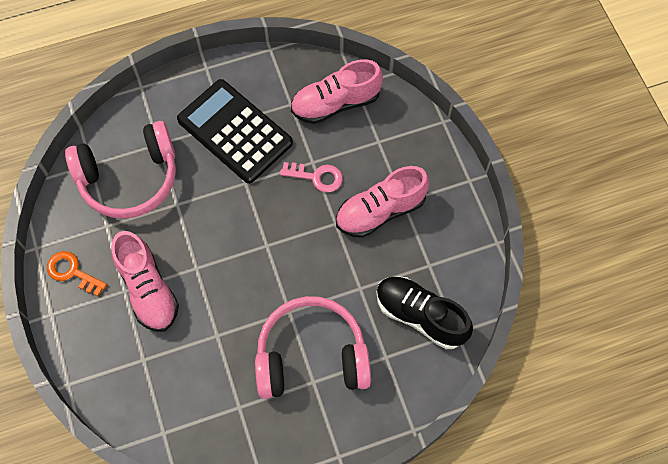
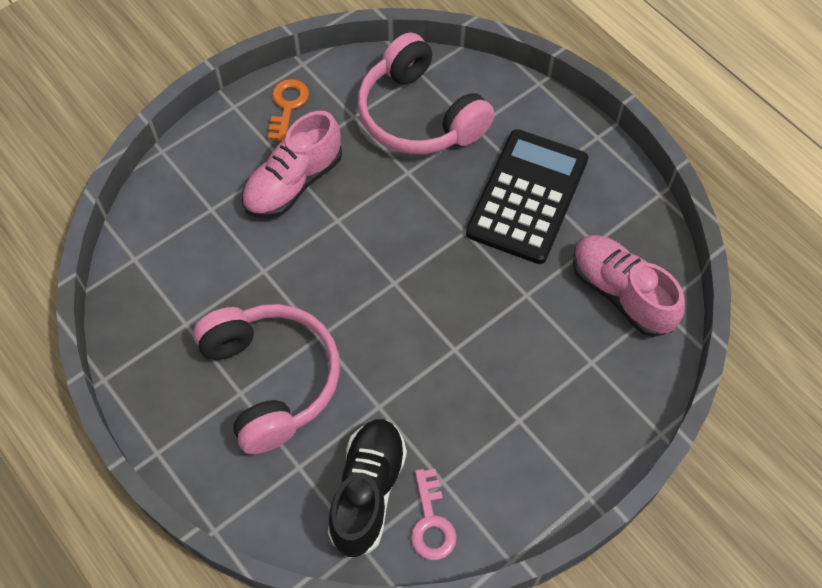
camera: 70 degrees right, 5 degrees down
pink key [280,162,343,193] -> pink key moved to [411,469,457,560]
pink shoe [336,166,429,238] -> none

